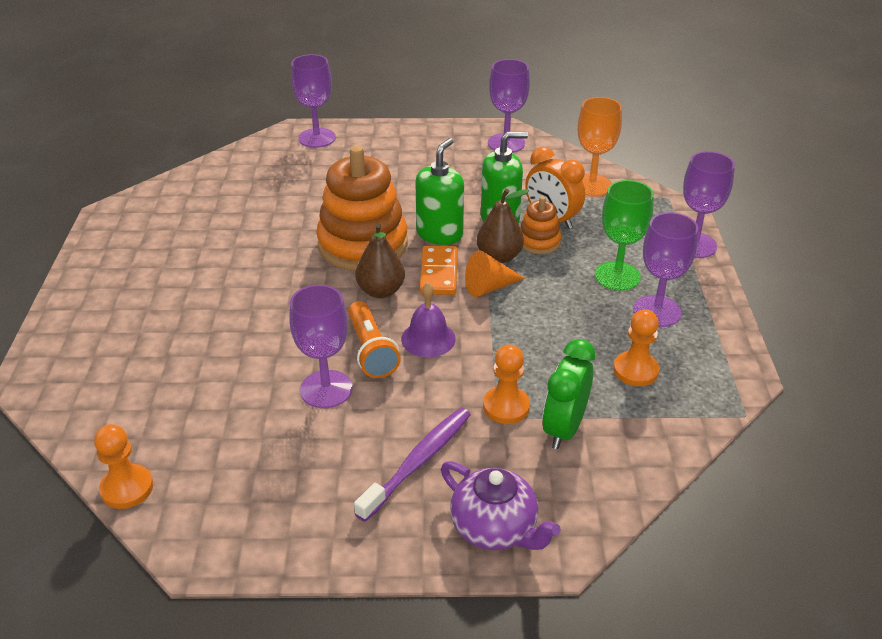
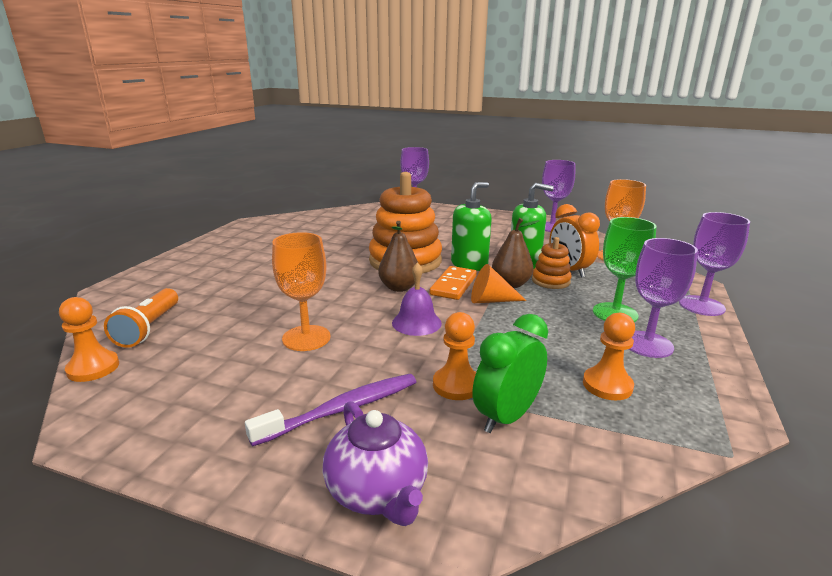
camera: 20 degrees right, 15 degrees down
purple goblet [289,285,353,408] -> orange goblet [272,232,331,351]
orange flashlight [348,301,401,378] -> orange flashlight moved to [104,288,178,348]

